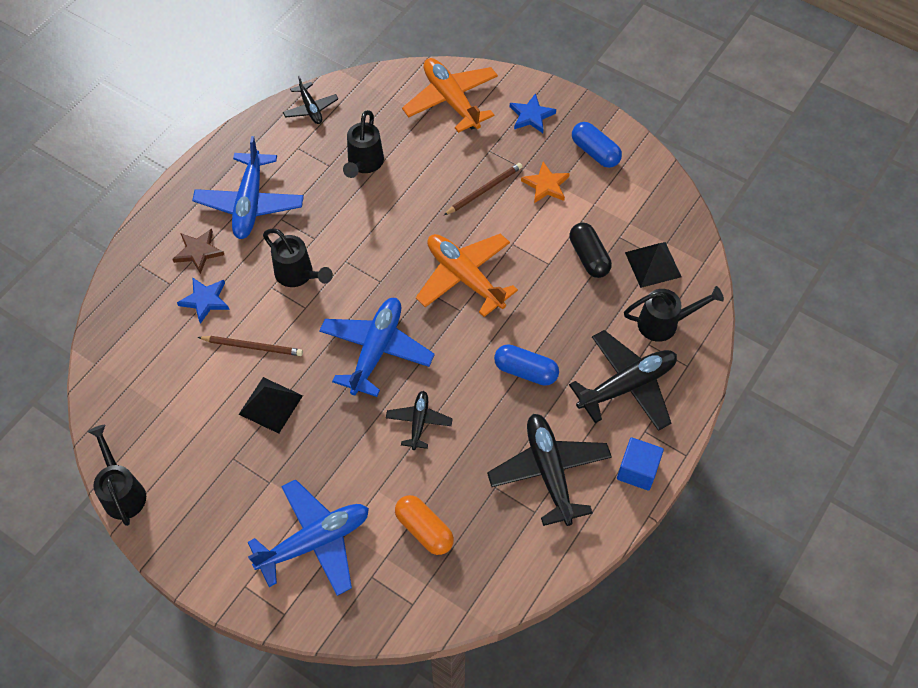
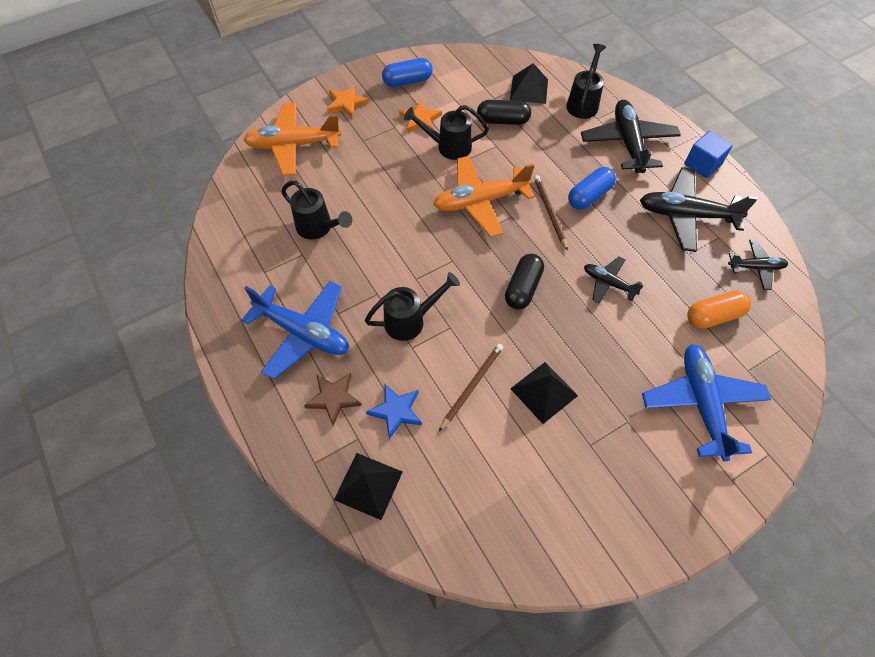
camera: 65 degrees left, 0 degrees up
black watering can [88,425,146,526] -> black watering can moved to [404,105,489,160]
black plane [283,76,338,124] -> black plane moved to [728,239,788,290]
blue plane [319,298,435,397] -> black capsule [505,254,544,310]
brown pencil [444,163,522,215] -> brown pencil moved to [534,175,568,251]
blue star [510,93,556,133] -> orange star [327,85,369,118]
none -> black pyramid [334,453,402,520]

